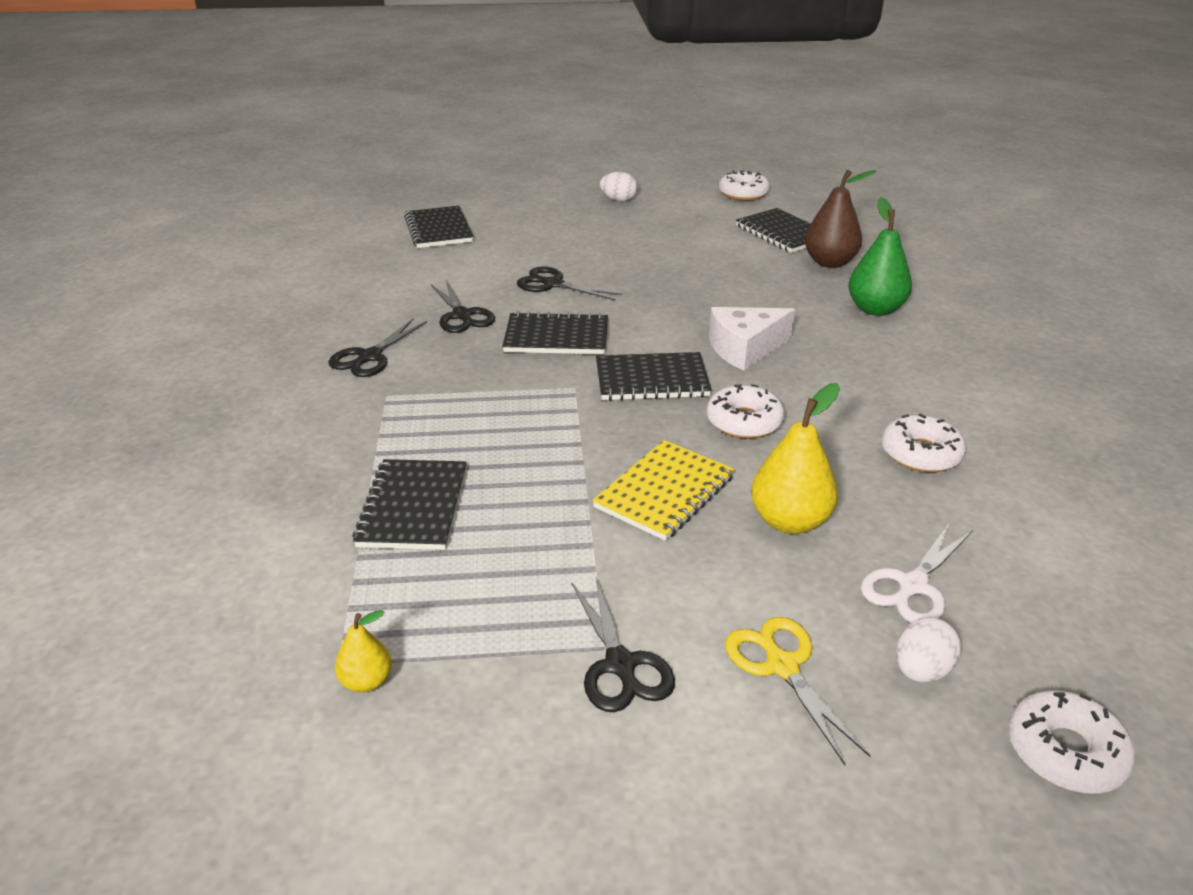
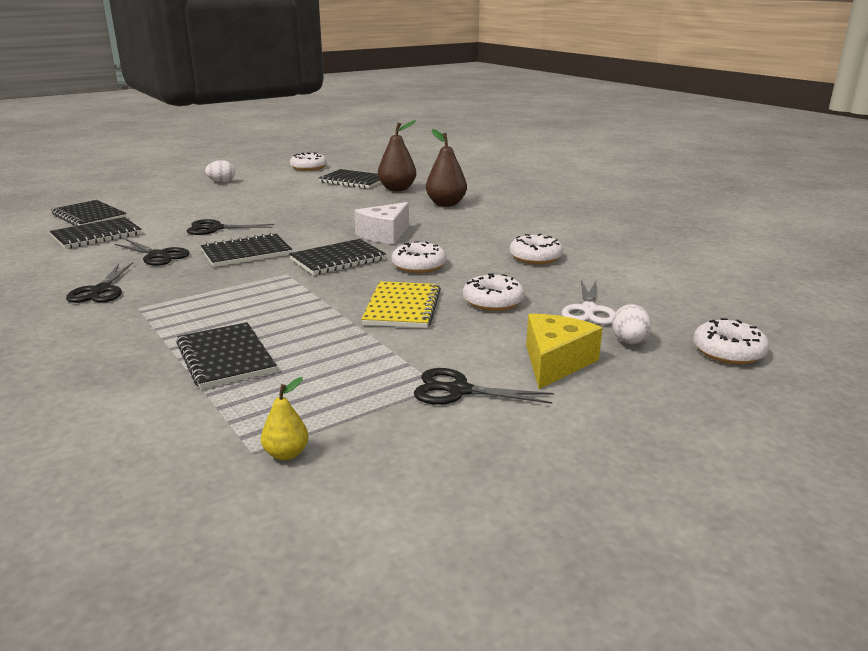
camera: 30 degrees left, 10 degrees down
black scissors [572,577,675,712] -> black scissors turned 150 degrees clockwise [414,368,554,405]
yellow scissors [725,617,871,765] -> yellow cheese [526,314,602,389]
yellow pear [751,383,840,534] -> white donut [463,274,525,311]
green pear [848,197,912,316] -> brown pear [426,129,467,207]
none -> black notebook [50,217,141,249]

